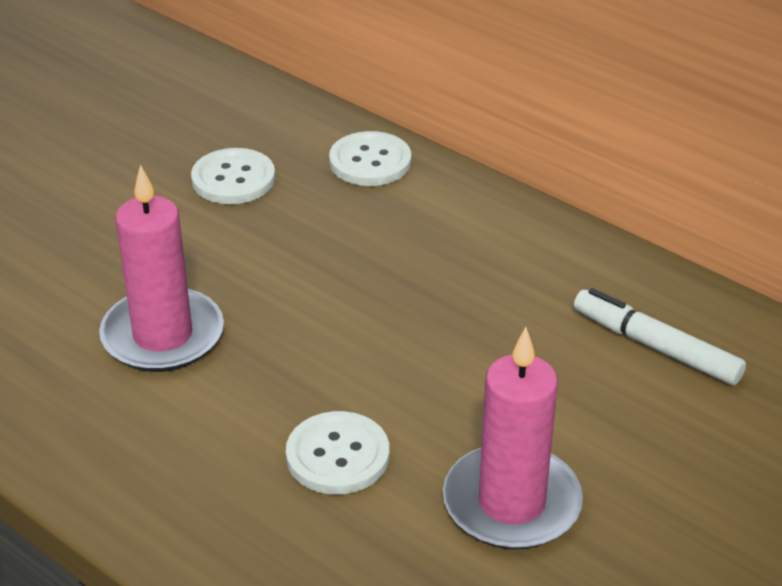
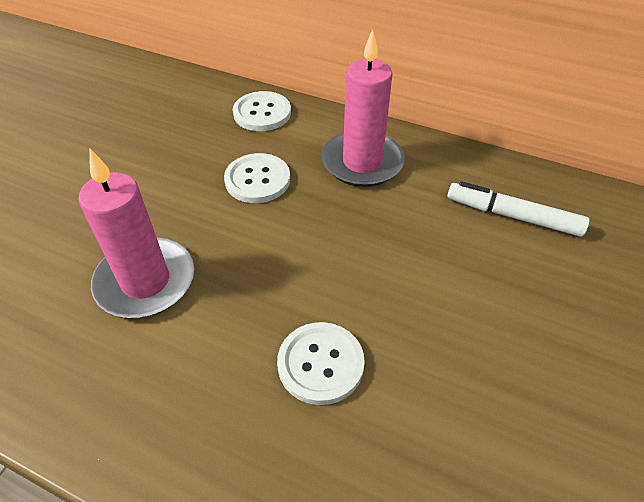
camera: 15 degrees left, 10 degrees up
white button [191,148,275,204] -> white button moved to [224,153,290,203]
pink candle [443,327,583,550] -> pink candle moved to [322,29,405,187]

